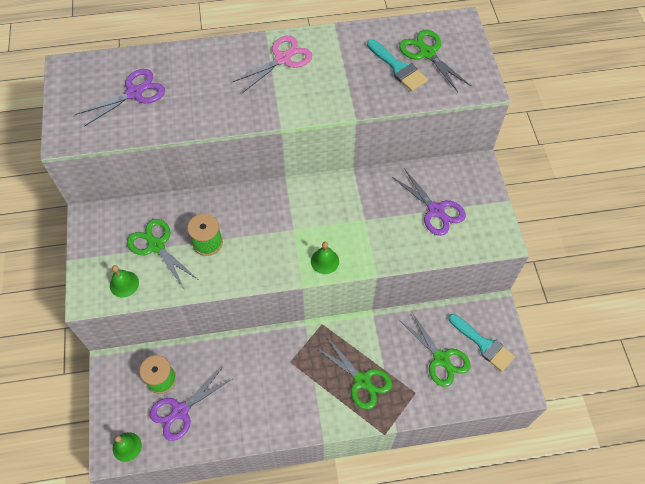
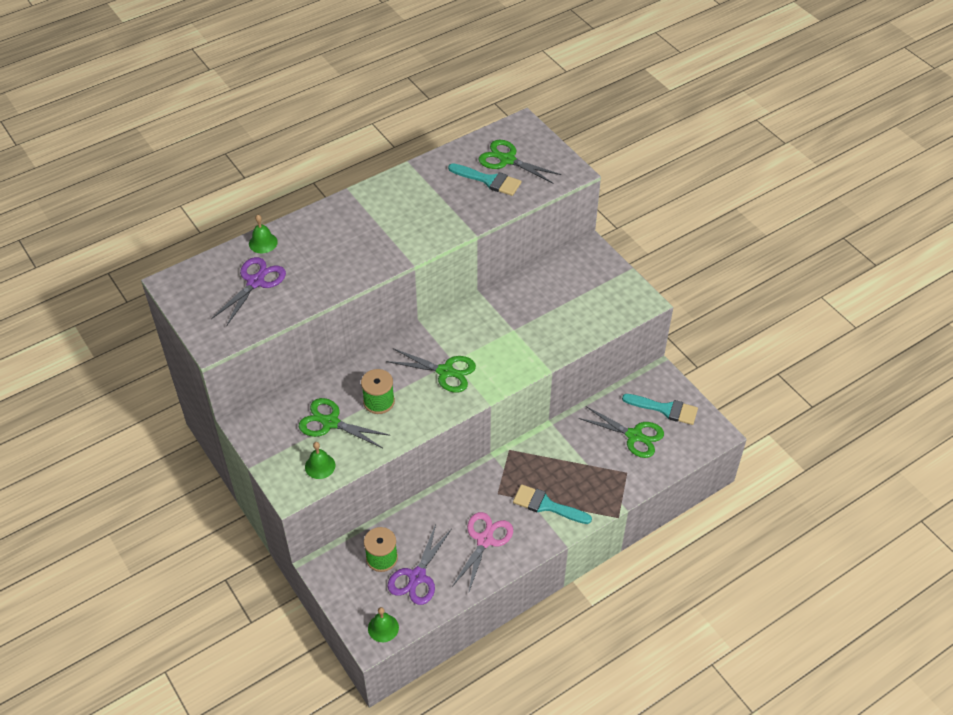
camera: 25 degrees left, 10 degrees down
pink scissors [232,36,312,93] -> pink scissors moved to [452,512,513,594]
green bell [311,242,339,274] -> green bell moved to [249,215,278,253]
green scissors [315,336,392,410] -> green scissors moved to [386,348,476,393]
purple scissors [392,168,466,236] -> none
none -> turquoise brush [513,484,592,524]

